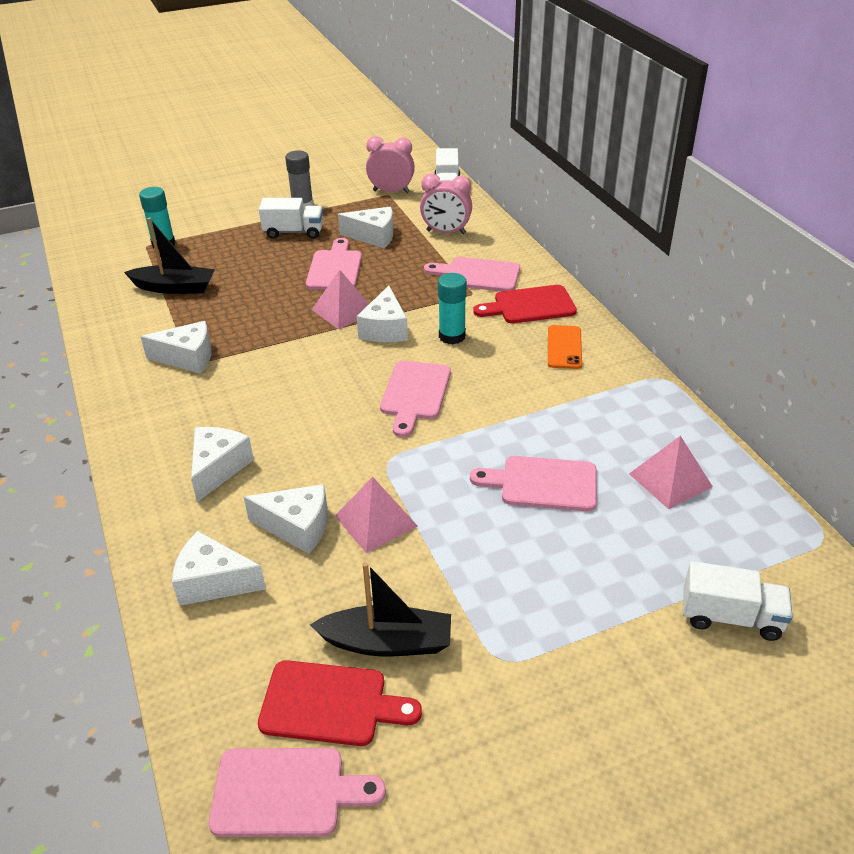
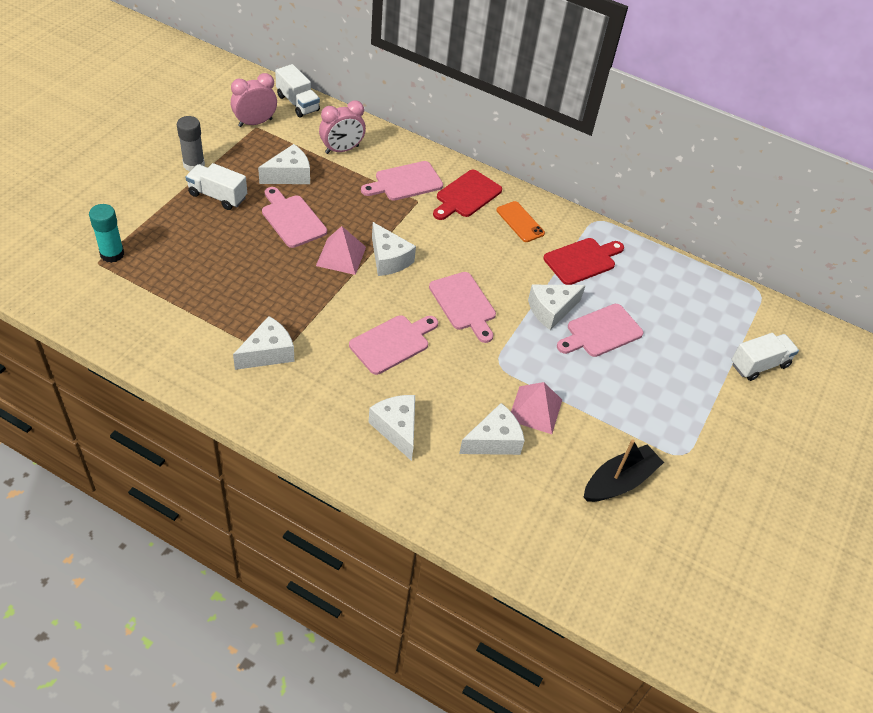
camera: 45 degrees left, 10 degrees up
black boat [124,217,215,294] -> none
white cheese [172,531,266,606] -> white cheese moved to [528,285,586,330]
pink cutting board [209,748,386,837] -> pink cutting board moved to [349,315,438,375]
red cutting board [258,660,422,746] -> red cutting board moved to [544,238,624,285]
white truck [259,198,323,239] -> white truck turned 120 degrees counterclockwise [186,163,247,210]
turquoise glue stick [438,273,467,345] -> none
pink pyramid [629,436,713,509] -> none

